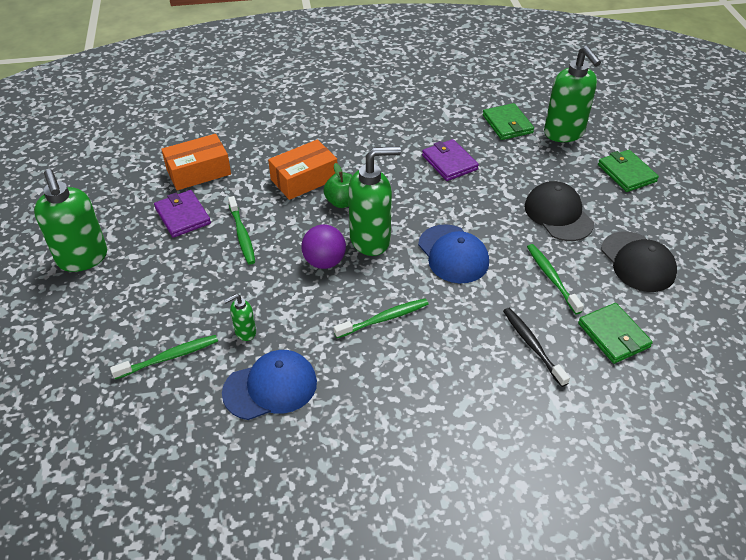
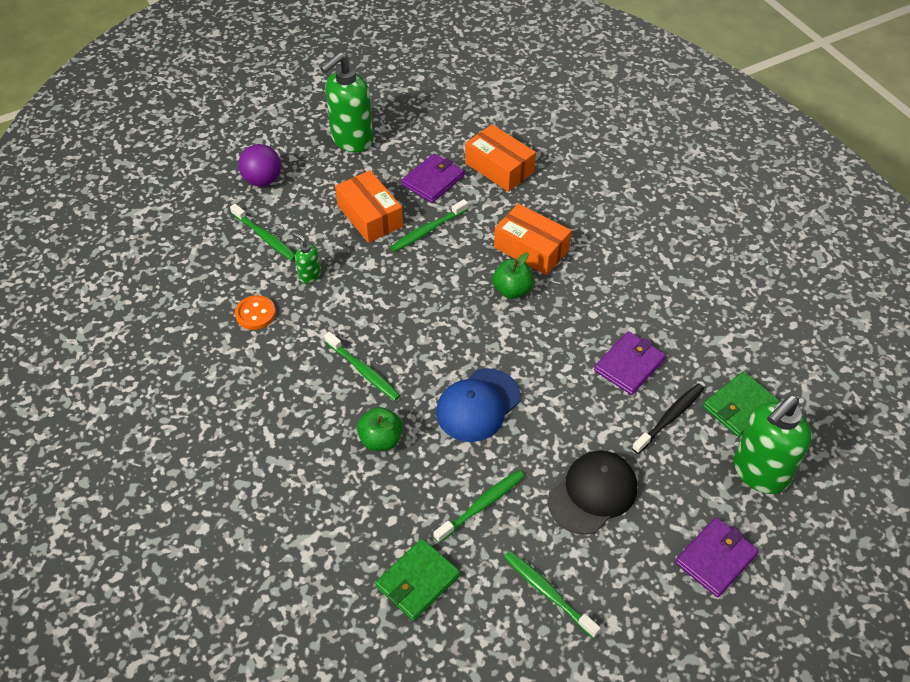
camera: 70 degrees right, 5 degrees up
blue cap [222,350,317,420] -> orange button [235,295,276,330]
purple ball [302,225,346,269] -> purple ball moved to [238,144,281,187]
green soap dispenser [348,146,401,256] -> none
black toothbrush [503,308,570,387] -> black toothbrush moved to [632,383,704,454]
green wallet [598,150,659,192] -> purple wallet [675,517,759,598]
black cap [601,232,677,292] -> green toothbrush [504,551,601,638]
none -> orange box [335,170,403,243]
none -> green apple [357,407,403,451]

